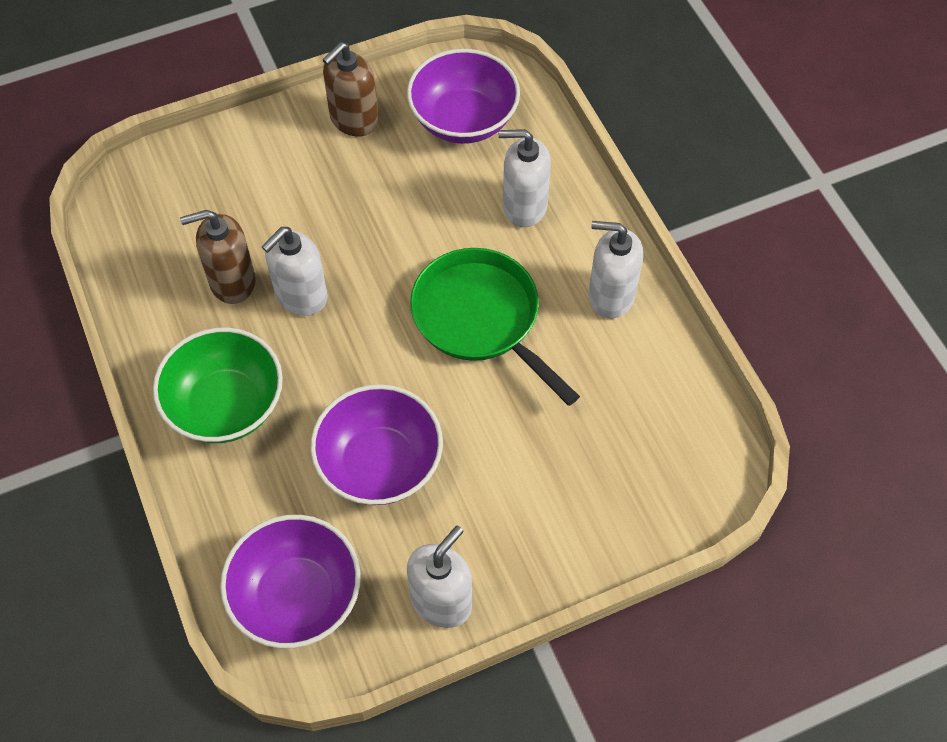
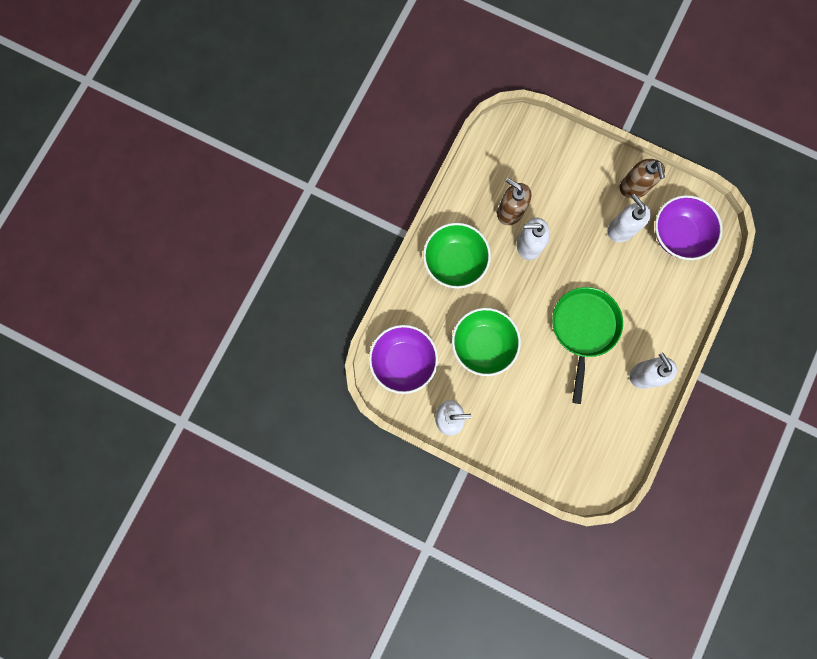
camera: 50 degrees right, 20 degrees up
purple bowl [310,384,443,505] -> green bowl [452,308,521,376]
brown soap dispenser [323,42,379,137] -> brown soap dispenser turned 105 degrees counterclockwise [619,159,665,199]
white soap dispenser [498,129,551,227] -> white soap dispenser moved to [607,194,651,242]

